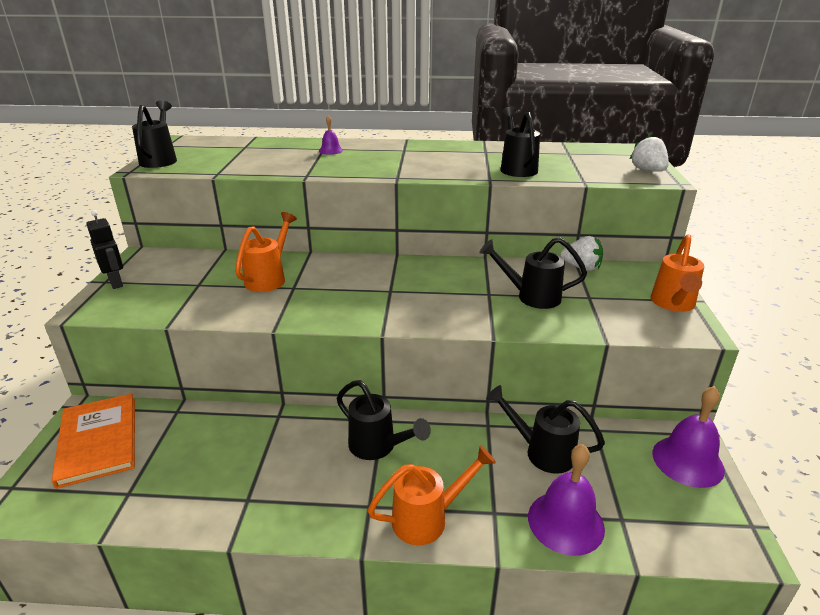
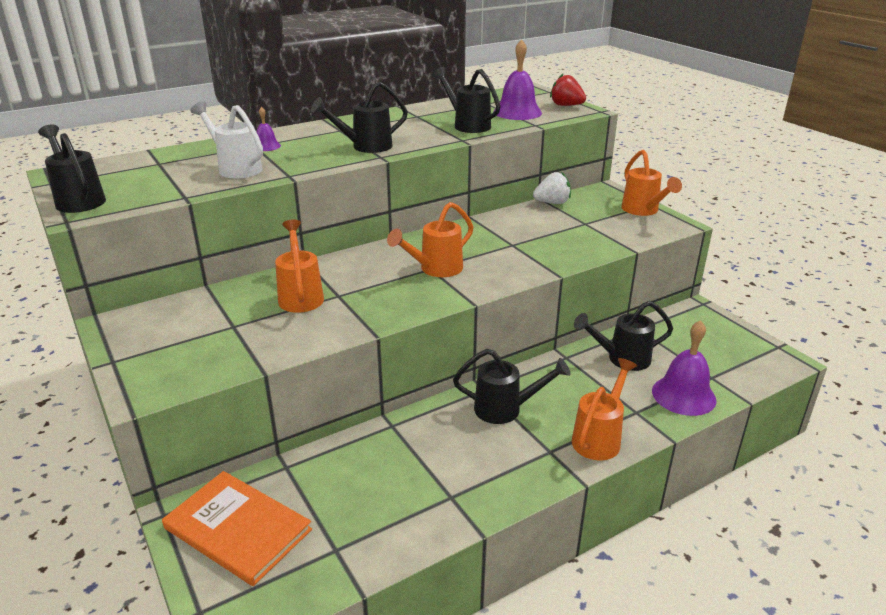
camera: 35 degrees left, 0 degrees up
black robot [86,210,123,289] -> none
black watering can [479,237,587,309] -> black watering can moved to [311,82,408,153]
white strawberry [629,135,669,172] -> red strawberry [550,73,586,106]
purple bell [652,386,725,488] -> purple bell moved to [493,39,542,120]
none -> white watering can [190,101,263,178]
none -> orange watering can [387,202,473,277]

